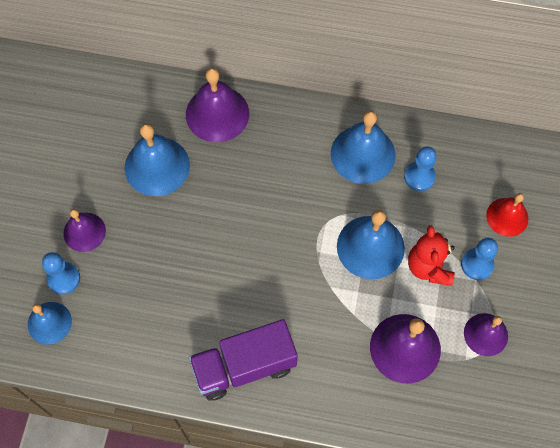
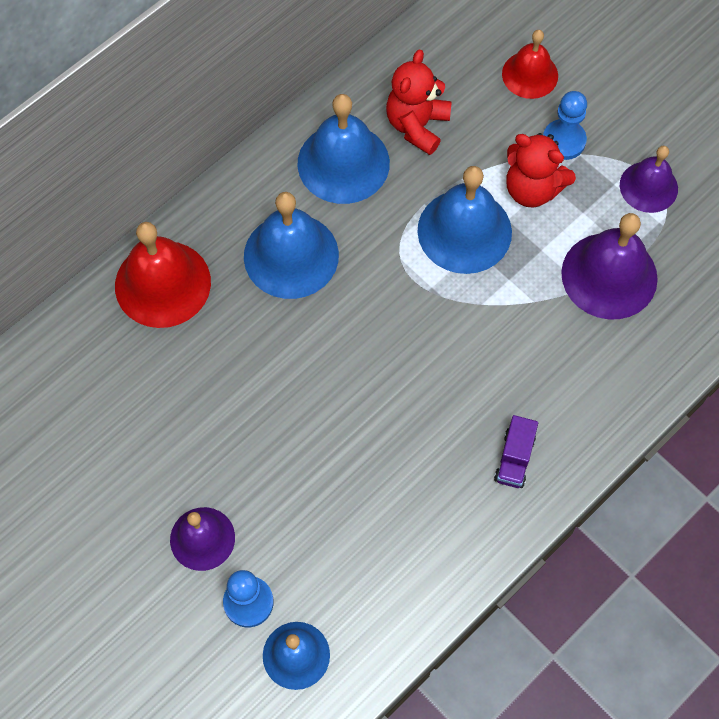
camera: 55 degrees left, 0 degrees up
blue bell [124,124,190,196] -> blue bell moved to [244,192,339,299]
purple bell [186,68,249,142] -> red bell [115,222,211,328]
purple truck [189,319,298,401] -> purple truck [494,415,538,488], size x0.46
blue pawn [404,146,437,191] -> red teddy bear [386,49,452,155]

